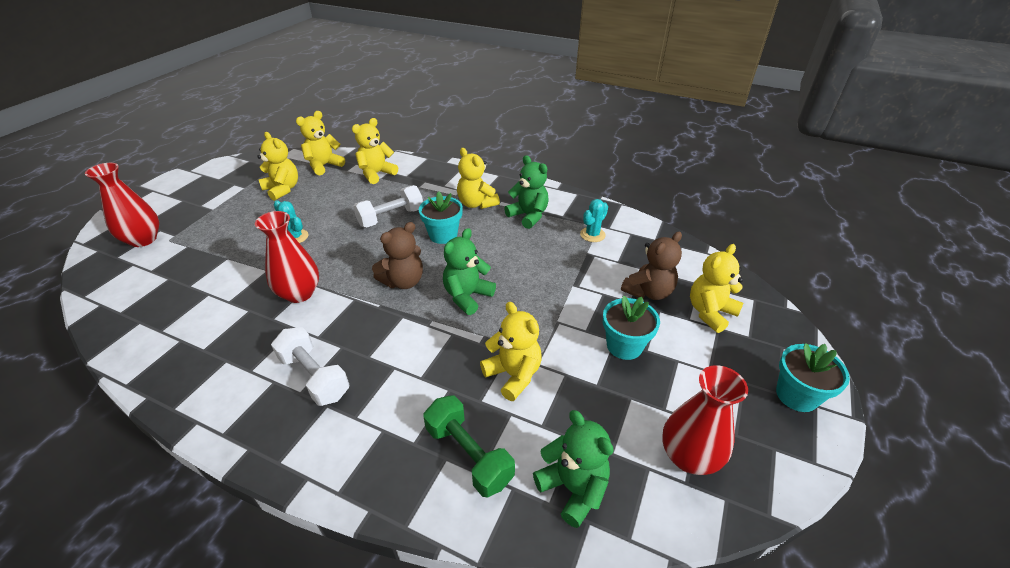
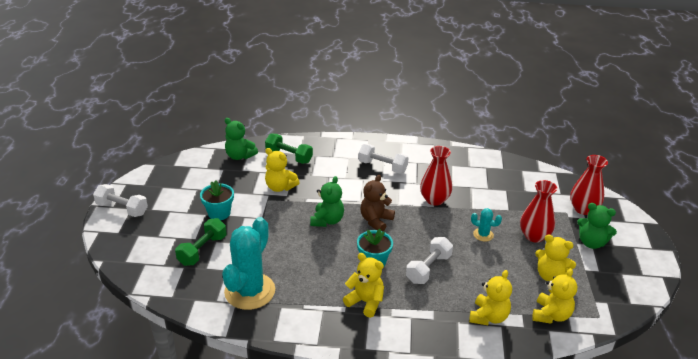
camera: 160 degrees right, 5 degrees down
green teddy bear [504,155,549,229] -> green teddy bear moved to [577,203,617,249]
turquoise cactus [580,199,608,242] -> turquoise cactus [222,217,275,310], size x2.26
brown teddy bear [621,231,682,300] -> green dumbbell [175,218,227,266]
red vase [662,365,748,475] -> red vase moved to [520,180,557,243]
yellow teddy bear [690,244,743,333] -> none
turquoise flower pot [776,343,850,412] -> white dumbbell [93,184,148,217]

